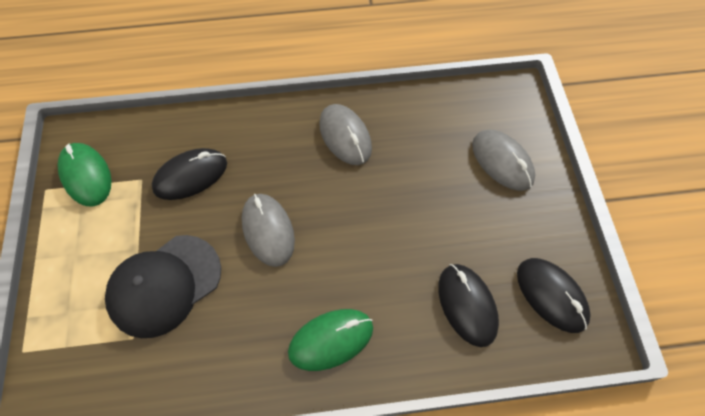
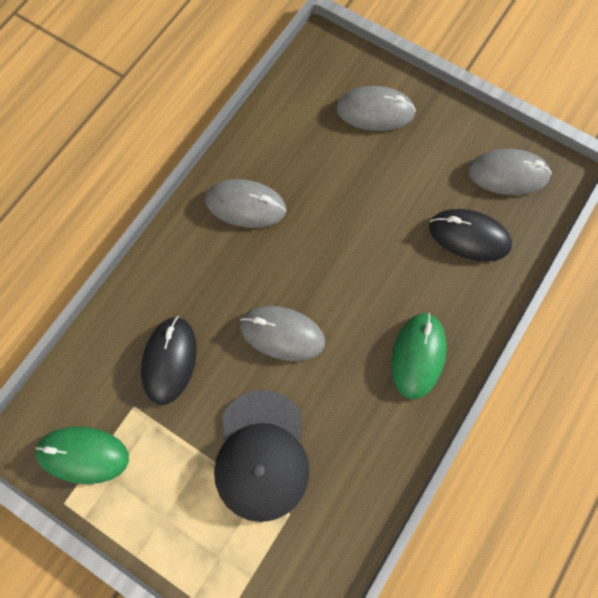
camera: 50 degrees left, 10 degrees up
black mouse [517,258,591,333] -> grey mouse [468,149,552,195]

